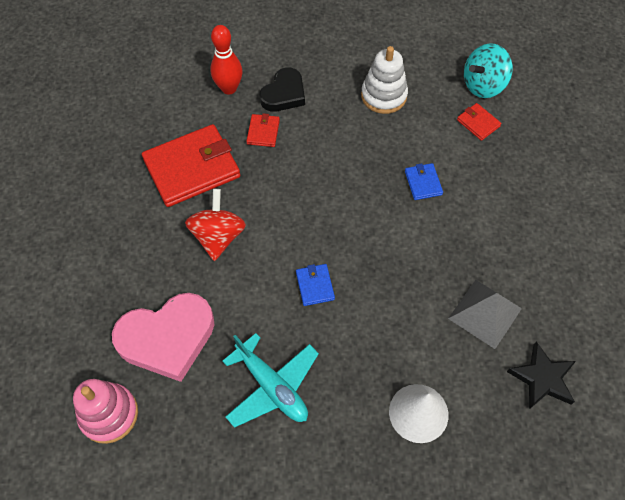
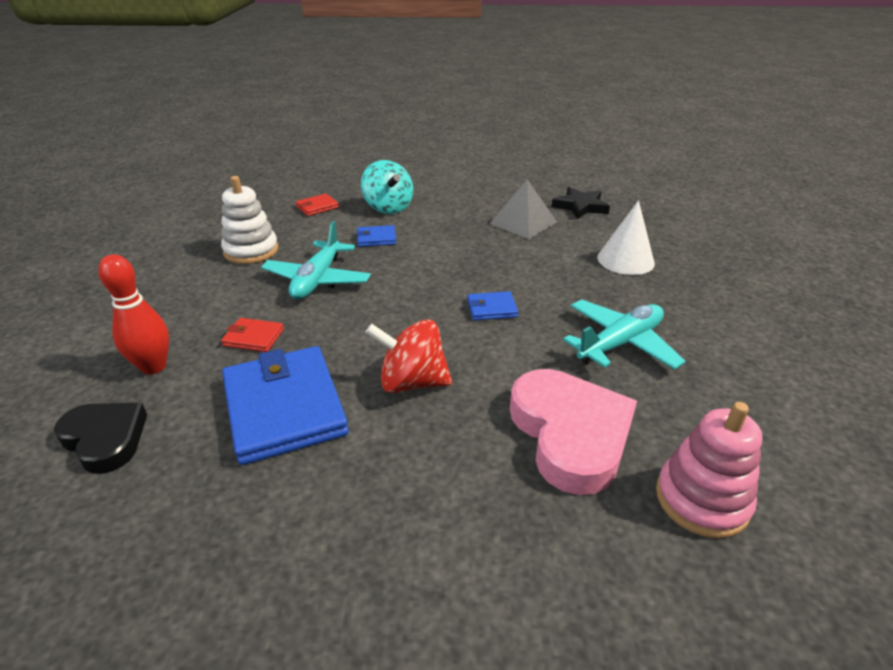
camera: 85 degrees left, 25 degrees down
red wallet [142,124,240,207] -> blue wallet [222,346,349,465]
black heart [260,67,305,112] -> black heart moved to [54,403,147,474]
turquoise spinning top [464,43,513,98] -> turquoise spinning top moved to [361,160,413,214]
none -> turquoise plane [261,221,371,299]

